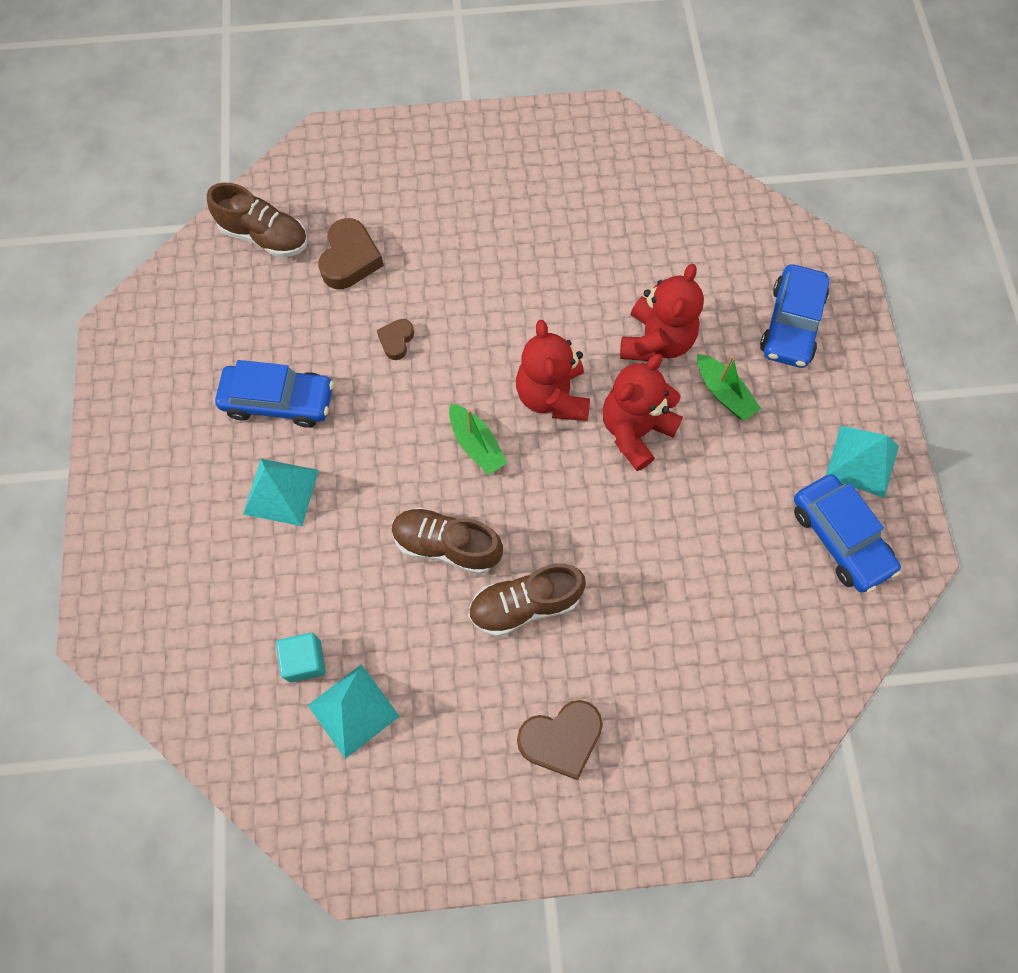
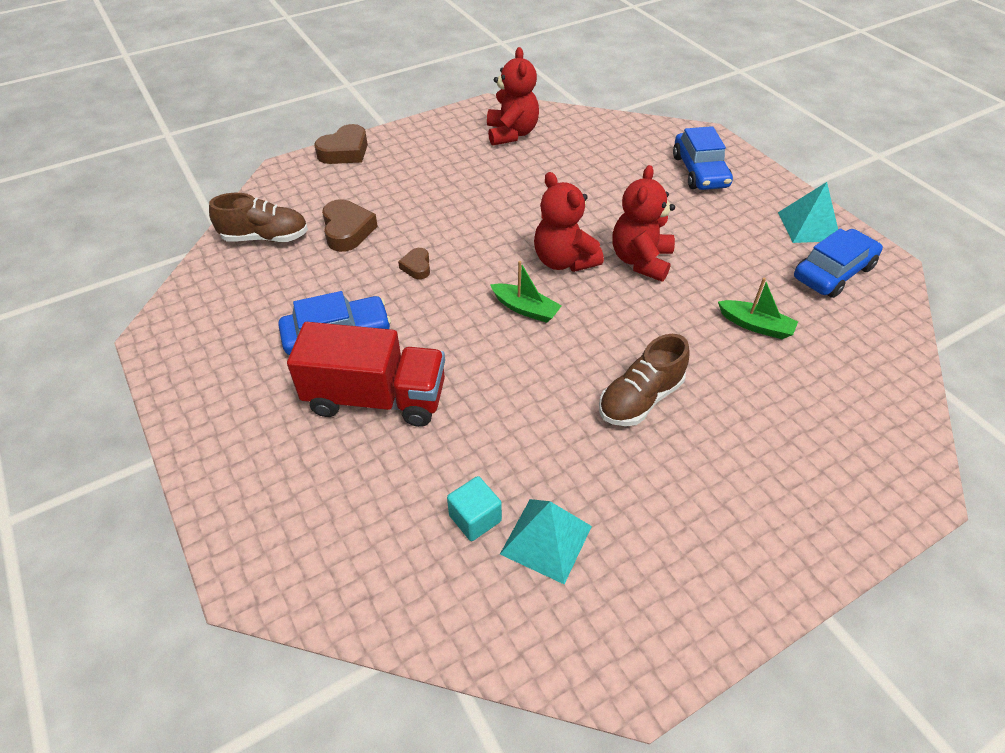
camera: 25 degrees left, 20 degrees down
turquoise pyramid [243,459,319,526] -> red truck [287,322,445,427]
brown shoe [392,507,503,574] -> none
brown heart [517,700,603,780] -> brown heart moved to [314,124,368,164]
red teddy bear [620,264,704,361] -> red teddy bear moved to [487,47,539,146]
green boat [697,354,761,421] -> green boat moved to [718,278,798,339]
blue car [794,474,901,592] -> blue car turned 75 degrees counterclockwise [794,228,883,298]

